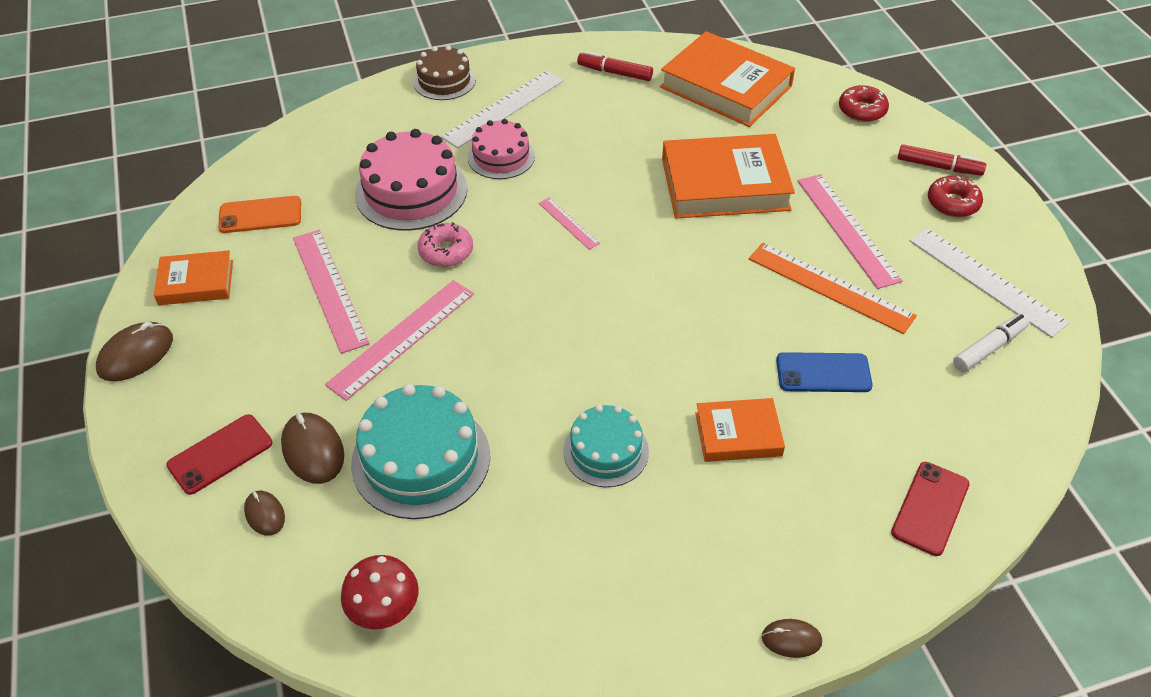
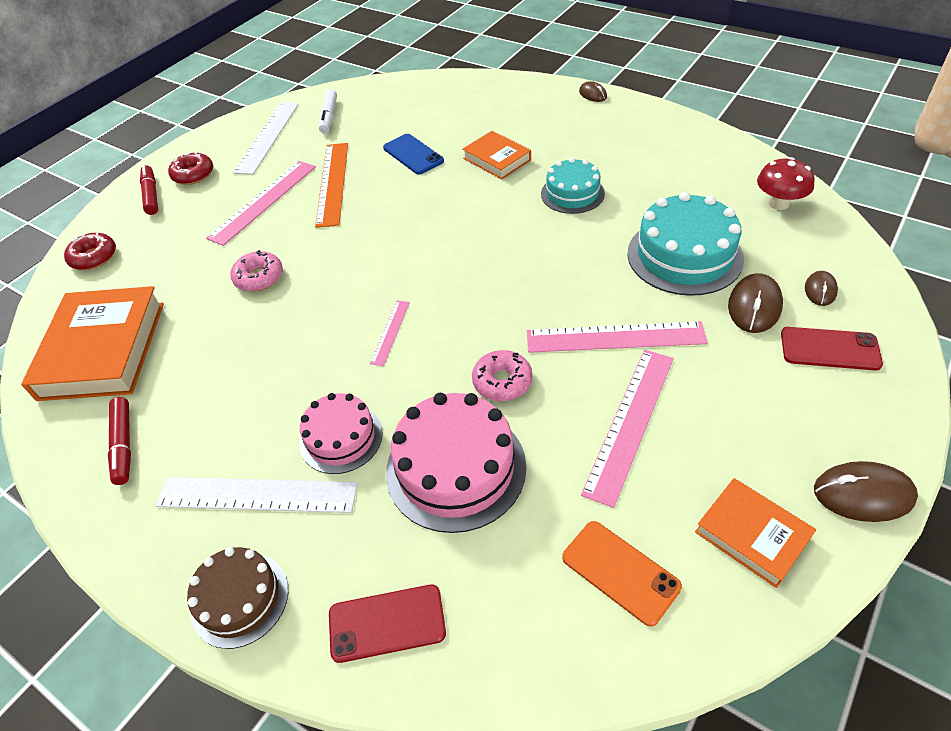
camera: 125 degrees left, 0 degrees up
orange book [662,134,795,218] -> pink donut [230,250,283,292]
red phone [891,462,970,556] -> red phone moved to [329,584,446,663]
white marker [953,314,1029,372] -> white marker turned 105 degrees counterclockwise [319,89,337,133]

